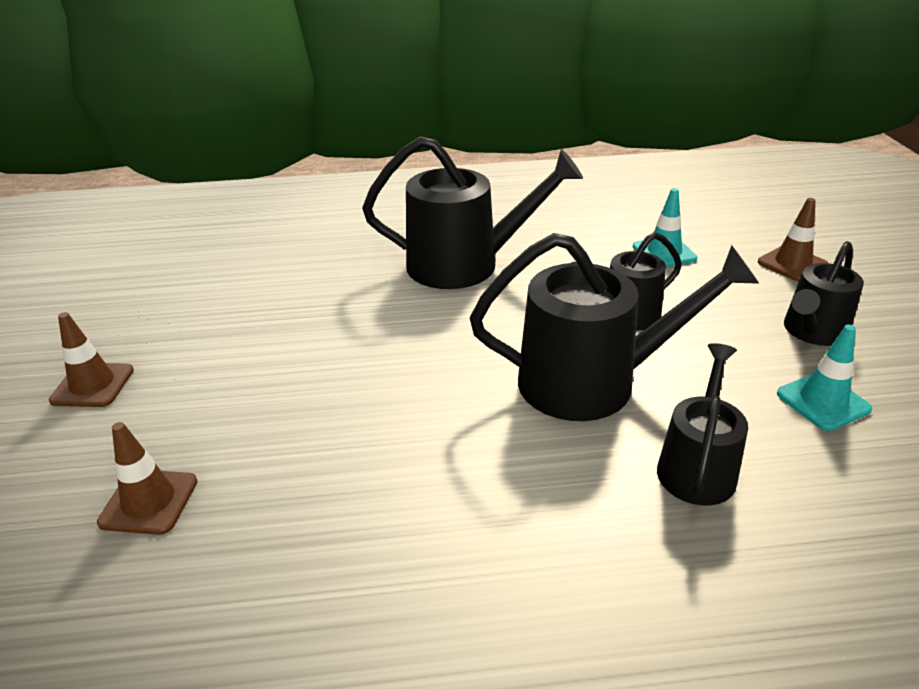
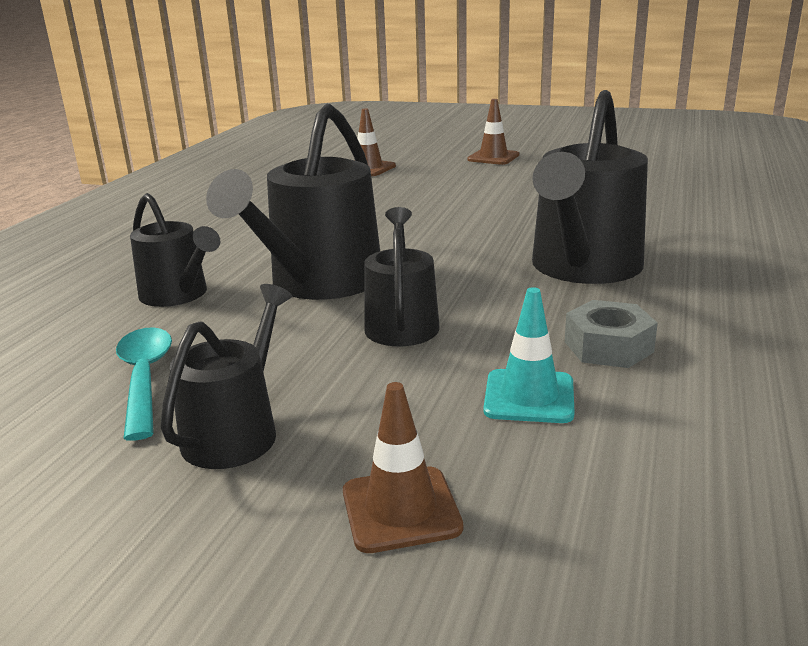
camera: 115 degrees right, 10 degrees down
turquoise traffic cone [777,325,872,431] -> turquoise spoon [116,327,172,441]
black watering can [784,241,864,346] -> black watering can turned 45 degrees clockwise [160,284,292,469]
none -> grey nut [565,300,658,368]

